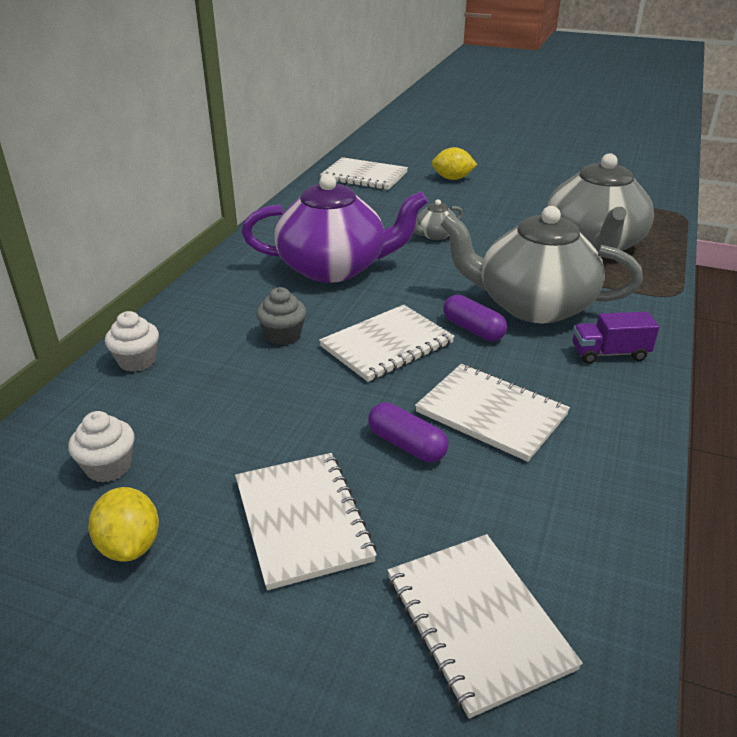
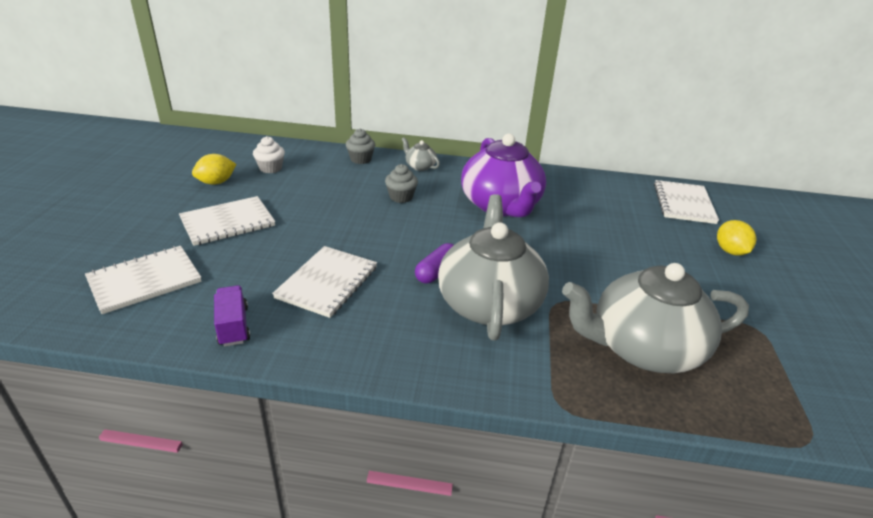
camera: 75 degrees right, 0 degrees up
white cupcake [105,311,159,372] -> grey cupcake [346,129,375,164]
white notebook [319,305,455,382] -> none
purple capsule [368,402,449,462] -> none
grey teapot [414,199,463,240] -> grey teapot moved to [402,137,440,171]
purple truck [573,312,659,364] -> purple truck moved to [214,285,250,347]

